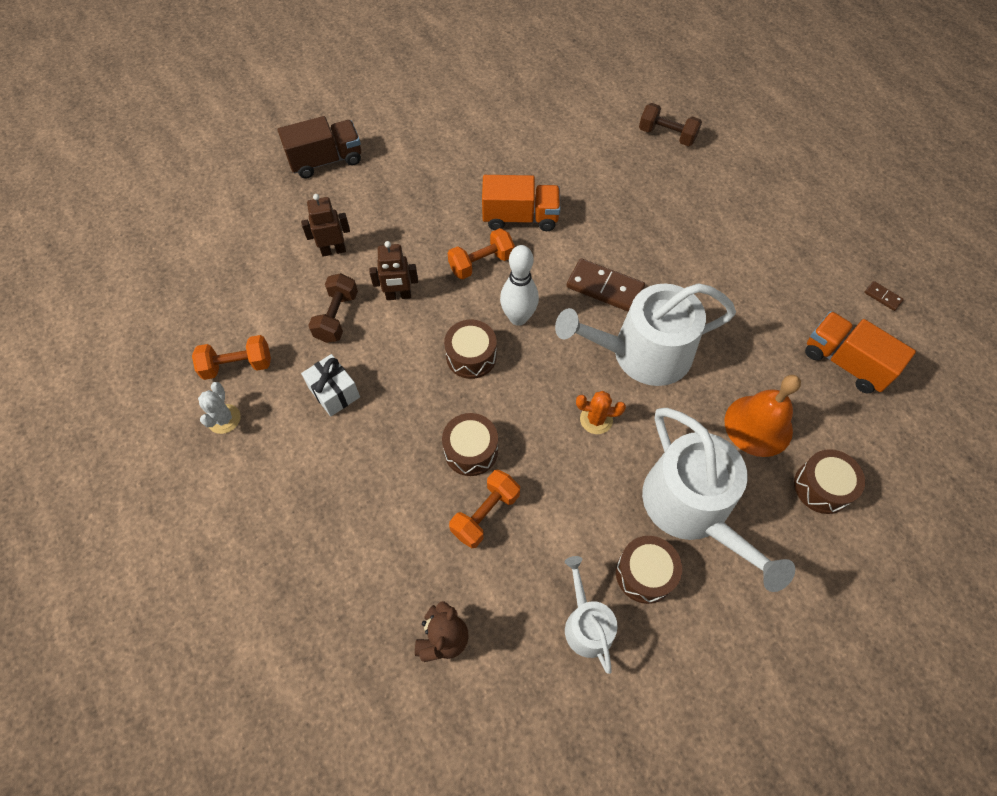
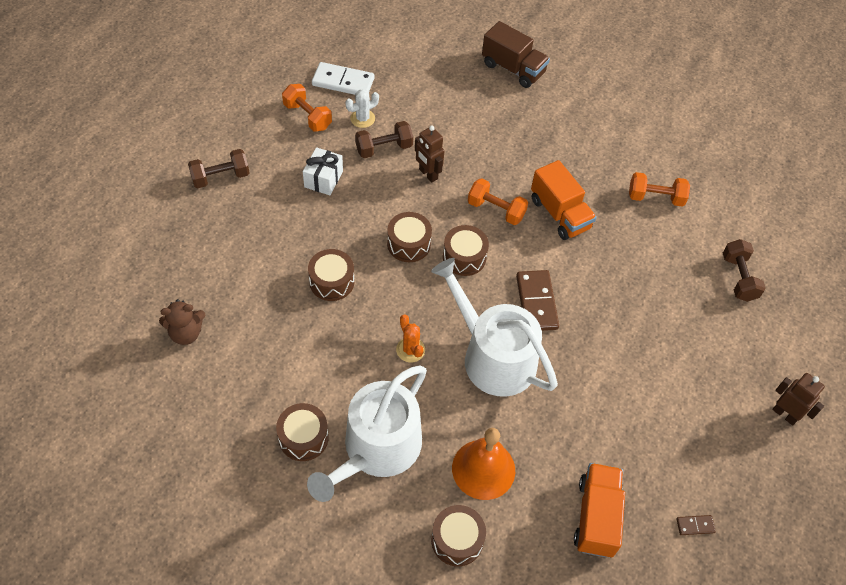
camera: 55 degrees right, 5 degrees down
white cactus [198,382,241,434] -> white cactus moved to [345,89,379,128]
brown robot [301,194,350,257] -> brown robot moved to [772,373,825,425]
orange dumbbell [449,470,520,548] -> orange dumbbell moved to [629,172,690,207]
white bowling pin [500,245,539,326] -> brown drum [443,225,489,276]
white watering can [565,556,617,674] -> none
brown domino [864,281,904,311] -> brown domino turned 75 degrees clockwise [676,515,716,535]
none -> brown dumbbell [188,149,250,188]
none -> white domino [312,62,374,95]

